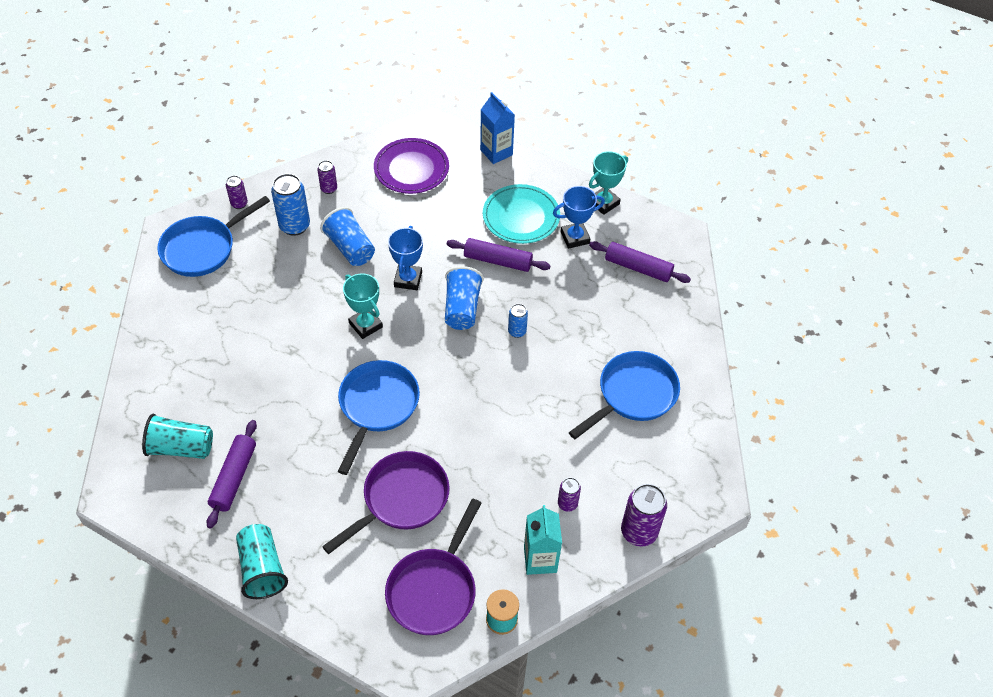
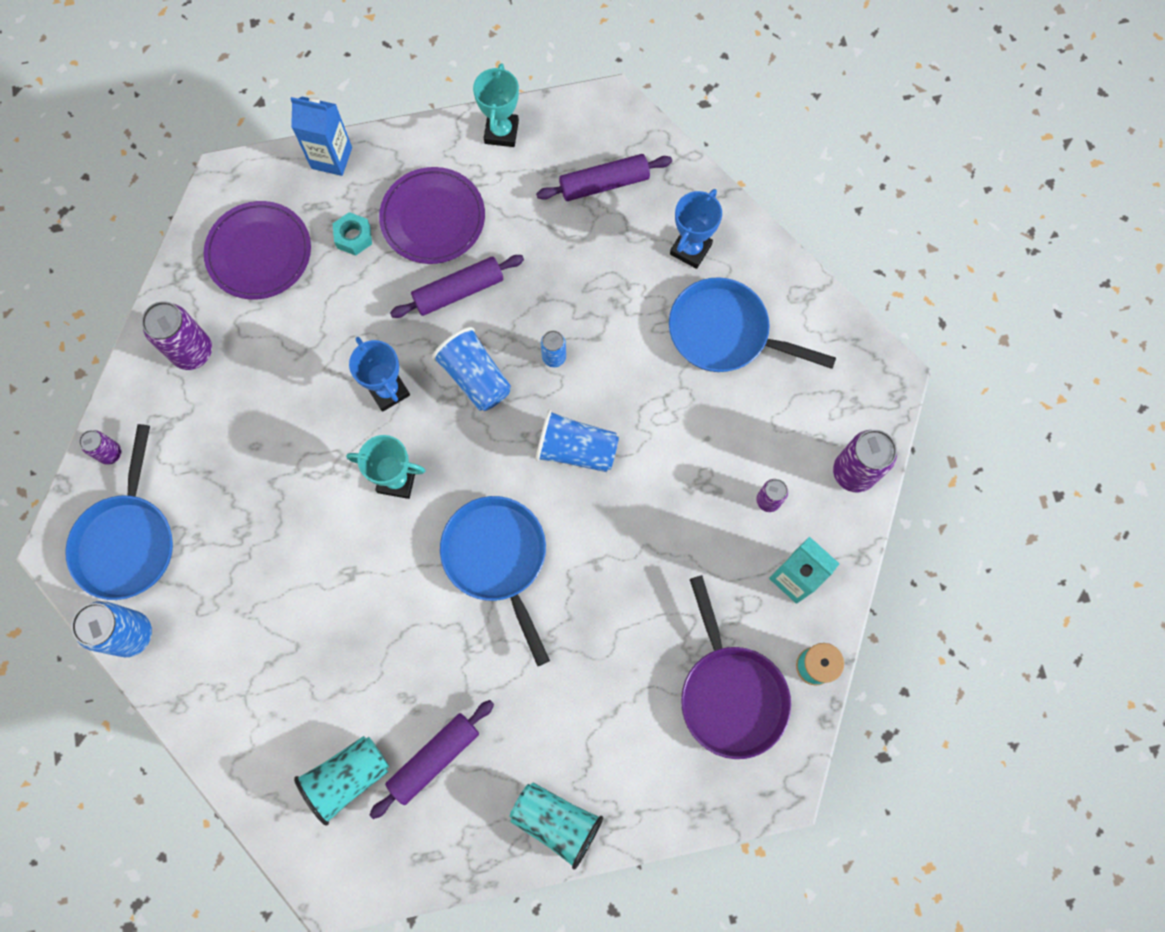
camera: 40 degrees left, 20 degrees up
purple rolling pin [206,420,257,529] -> purple rolling pin turned 75 degrees clockwise [369,700,494,819]
blue can [271,174,310,236] -> blue can moved to [71,601,152,658]
purple can [317,160,337,194] -> purple can [142,301,212,370], size x1.80
blue cup [320,207,375,266] -> blue cup moved to [535,410,619,472]
purple pan [322,451,450,554] -> none
turquoise plate [483,184,560,244] -> purple plate [379,167,485,264]
blue trophy [553,186,605,249] -> blue trophy moved to [670,189,722,269]
blue pan [569,351,680,439] -> blue pan turned 75 degrees counterclockwise [669,277,836,372]
none -> turquoise nut [332,212,372,256]

